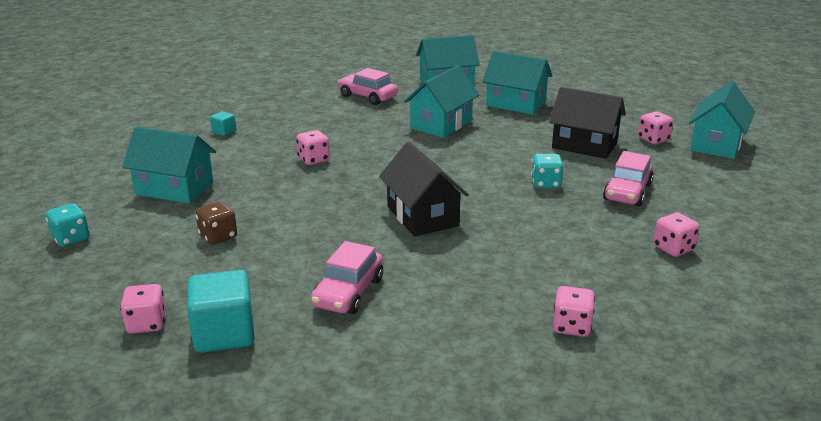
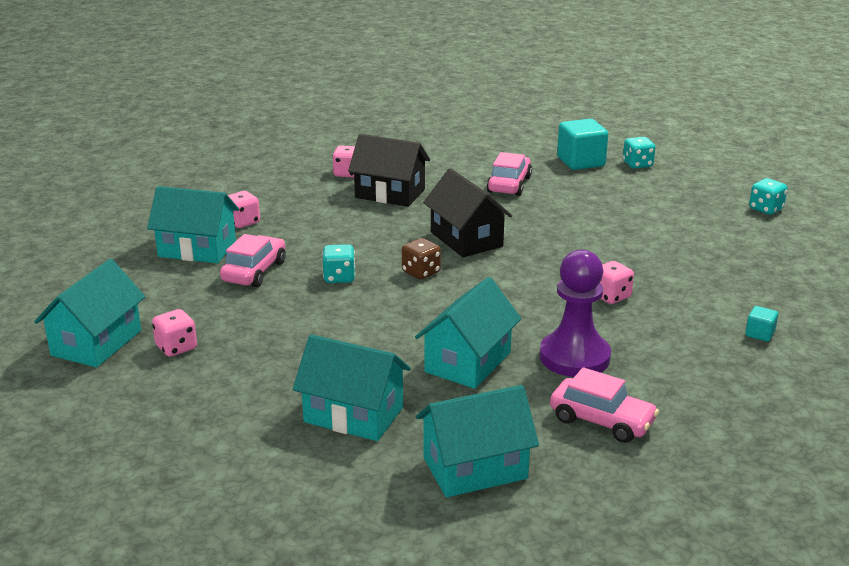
camera: 175 degrees right, 0 degrees up
pink dice [120,284,166,334] -> turquoise dice [623,137,655,169]
turquoise house [122,126,216,204] -> turquoise house moved to [147,186,239,263]
brown dice [195,201,237,245] -> brown dice moved to [402,238,441,279]
black house [549,87,626,159] -> black house moved to [348,134,430,207]
none -> purple pawn [540,250,611,377]

